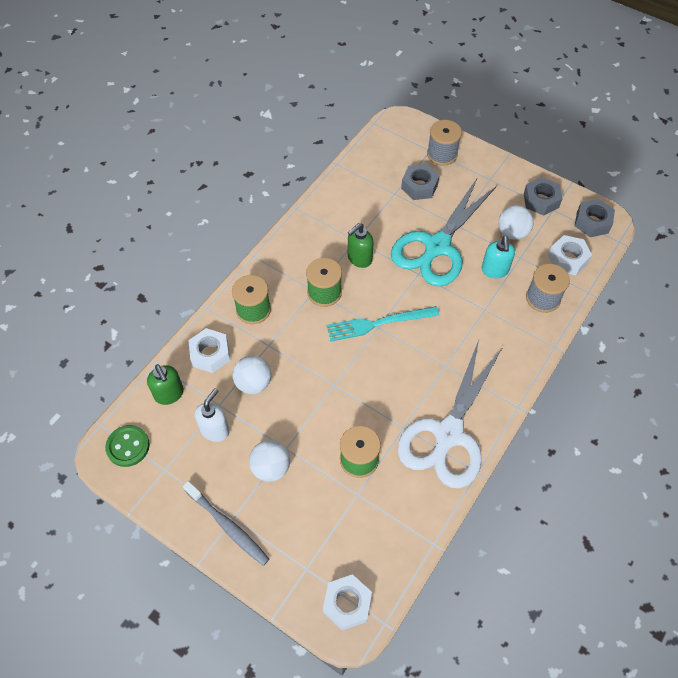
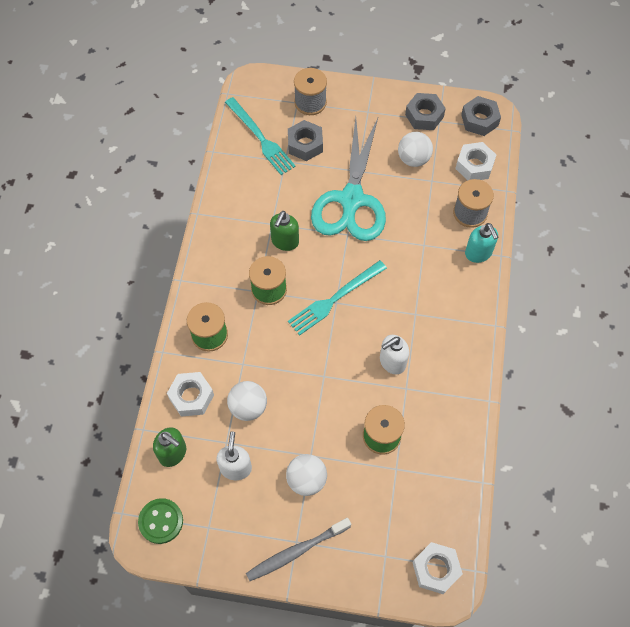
camera: 25 degrees left, 5 degrees up
grey toothbrush [183,481,269,566] -> grey toothbrush turned 135 degrees clockwise [246,518,351,581]
white scissors [398,340,502,488] -> none
turquoise soap dispenser [482,236,515,278] -> turquoise soap dispenser moved to [465,223,498,263]
none -> turquoise fork [225,97,296,175]
none -> white soap dispenser [380,335,409,374]

